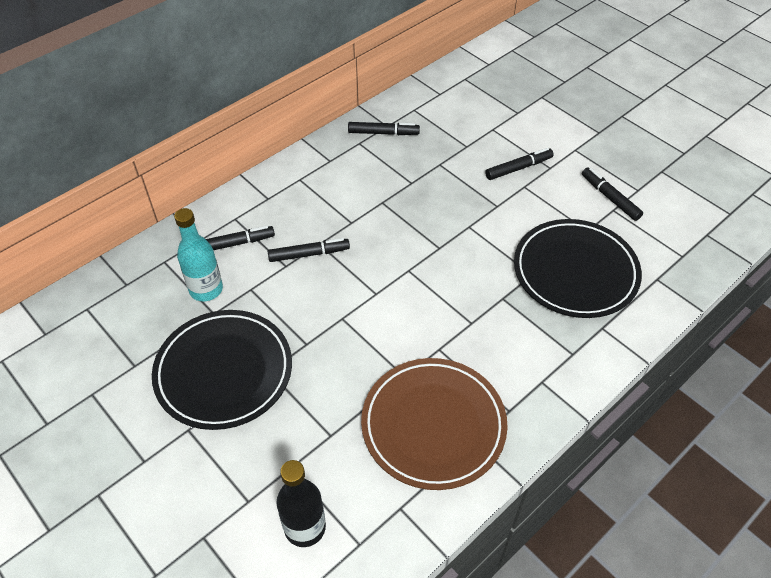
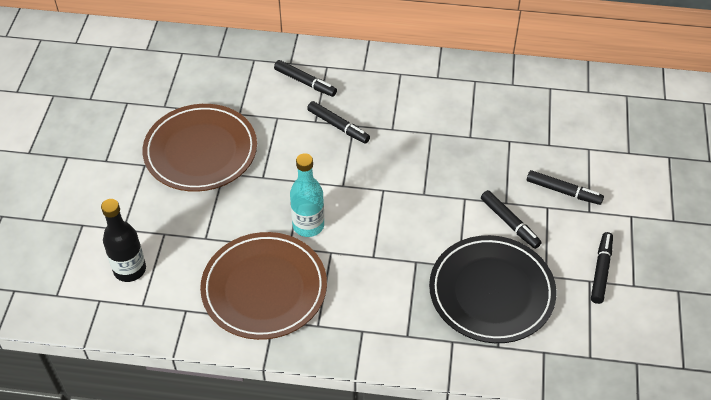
camera: 50 degrees right, 0 degrees up
black plate [152,310,292,430] -> brown plate [142,104,257,192]
turquoise bottle [174,208,223,301] -> turquoise bottle moved to [290,153,324,237]
black marker [348,122,420,135] -> black marker moved to [481,190,542,249]

